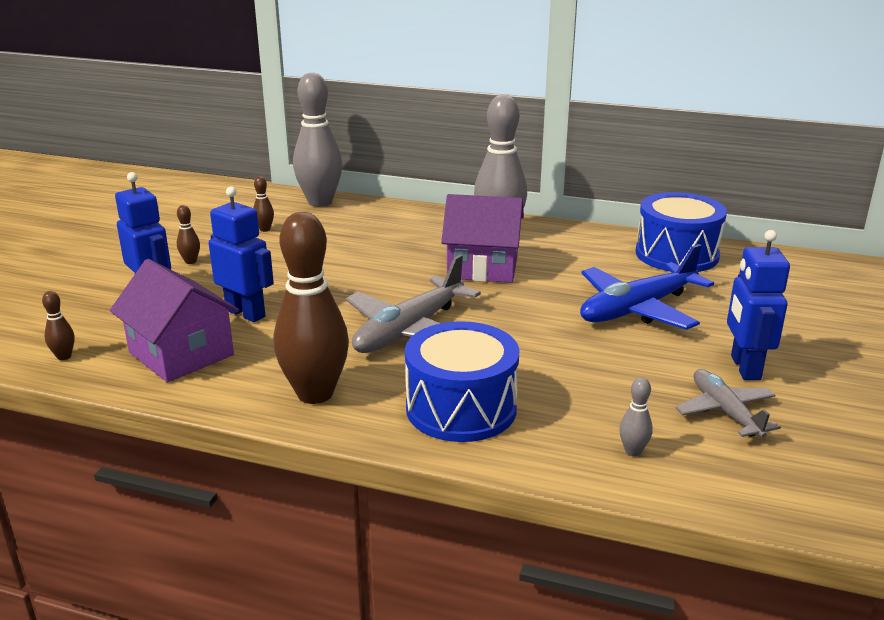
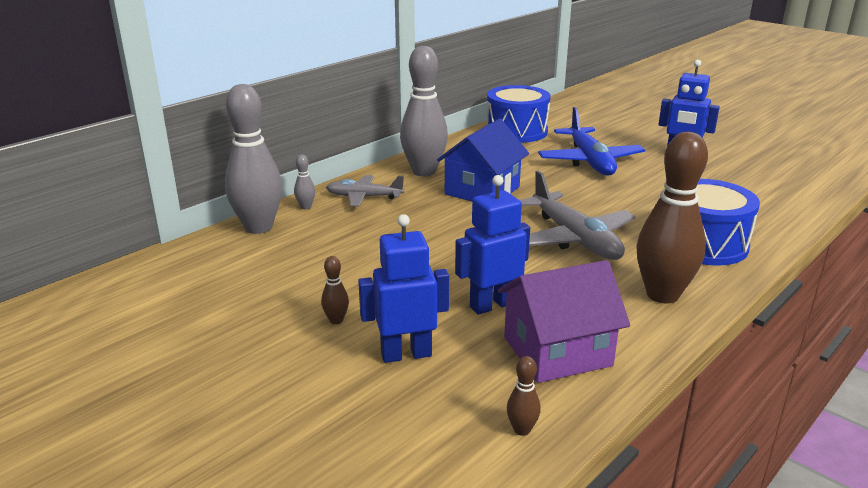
camera: 65 degrees left, 0 degrees up
brown bowling pin [253,176,274,232] -> none
purple house [441,194,524,283] -> blue house [437,118,529,202]
grey bowling pin [619,377,653,456] -> grey bowling pin moved to [294,155,315,209]
grey plane [675,369,781,438] -> grey plane moved to [326,175,404,207]

